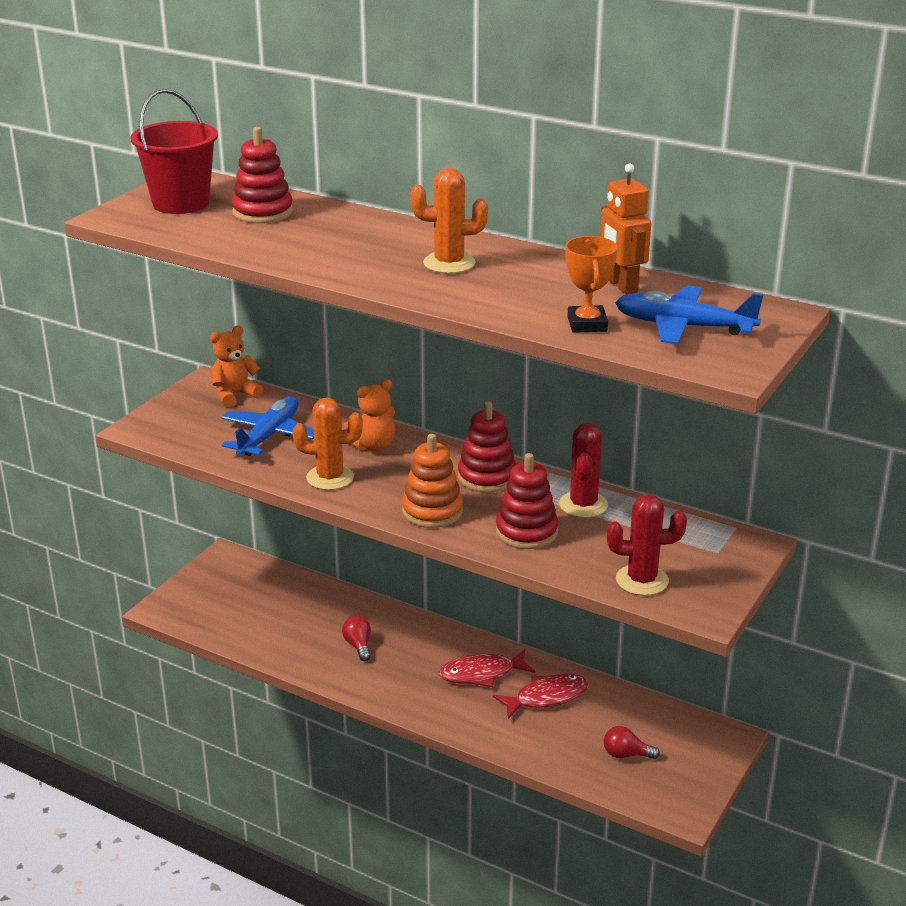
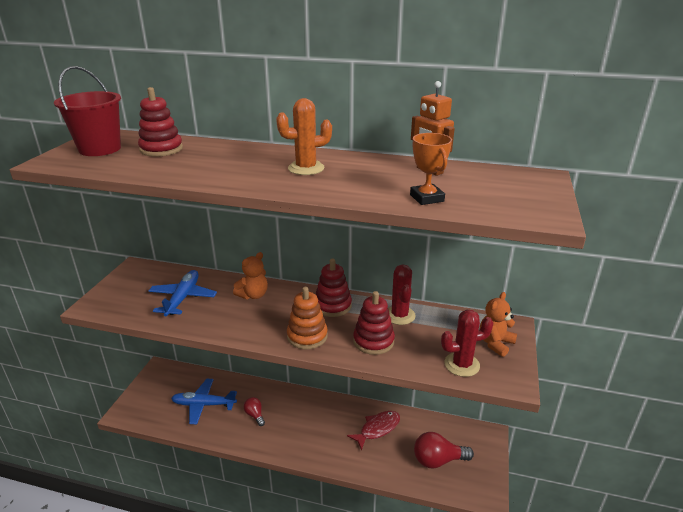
camera: 15 degrees left, 0 degrees up
orange teddy bear [210,325,263,407] -> orange teddy bear moved to [480,292,517,357]
orange cactus [293,398,363,490] -> none
red fish [439,649,535,687] -> none
red light bulb [604,726,660,759] -> red light bulb [414,432,474,469], size x1.76
blue plane [615,285,763,344] -> blue plane moved to [171,379,237,424]

